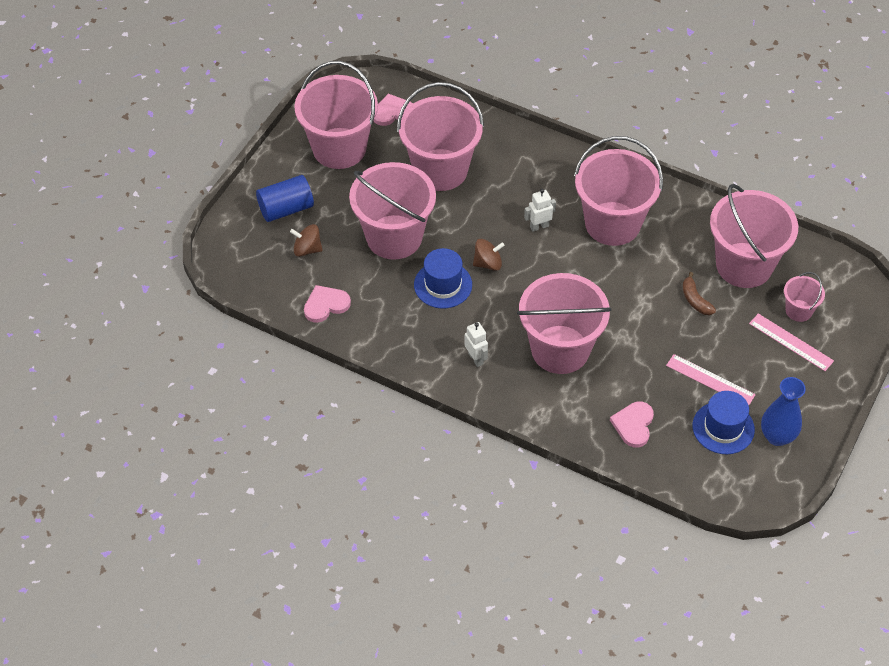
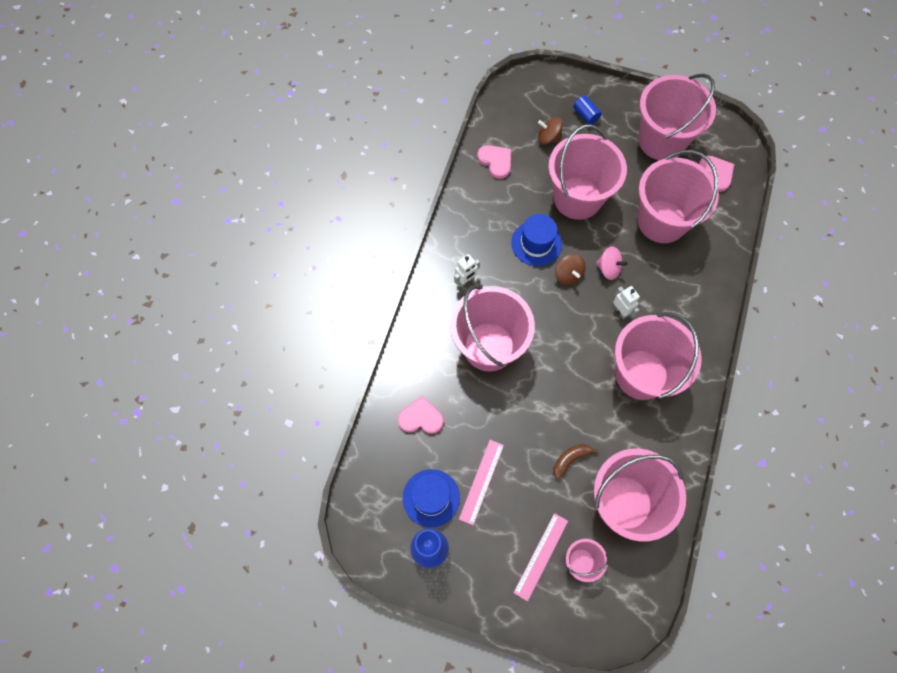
camera: 80 degrees right, 15 degrees up
blue cylinder [256,175,314,222] -> blue cylinder [573,95,602,124], size x0.60
brown spinning top [290,224,323,257] -> brown spinning top turned 75 degrees counterclockwise [538,117,563,145]
none -> pink spinning top [596,246,628,280]

